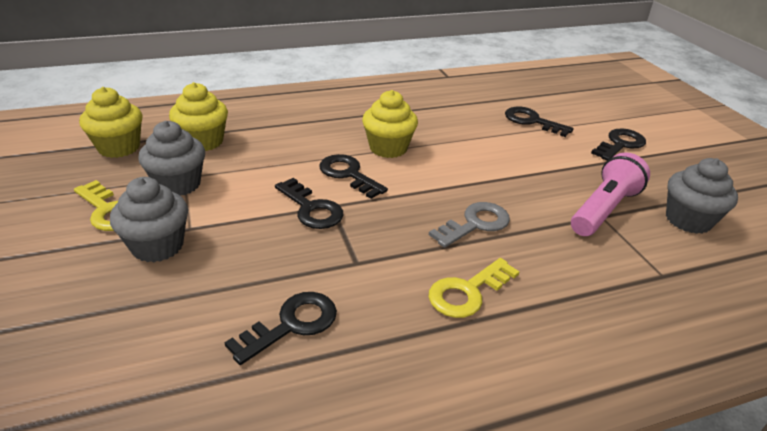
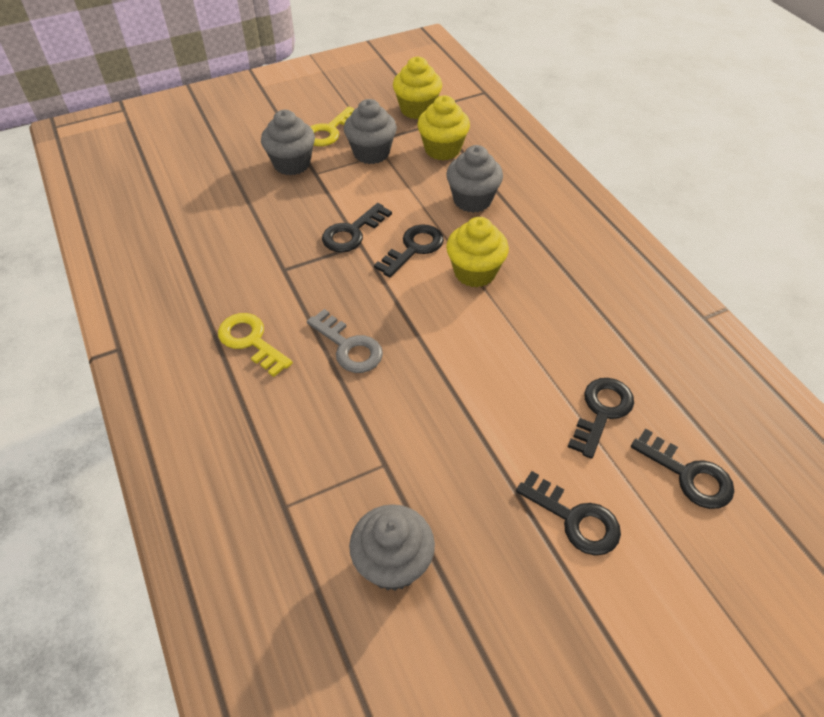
camera: 85 degrees right, 15 degrees up
black key [224,292,337,365] -> black key moved to [631,428,734,509]
pink flashlight [571,152,650,236] -> none
none -> grey cupcake [446,145,503,213]

